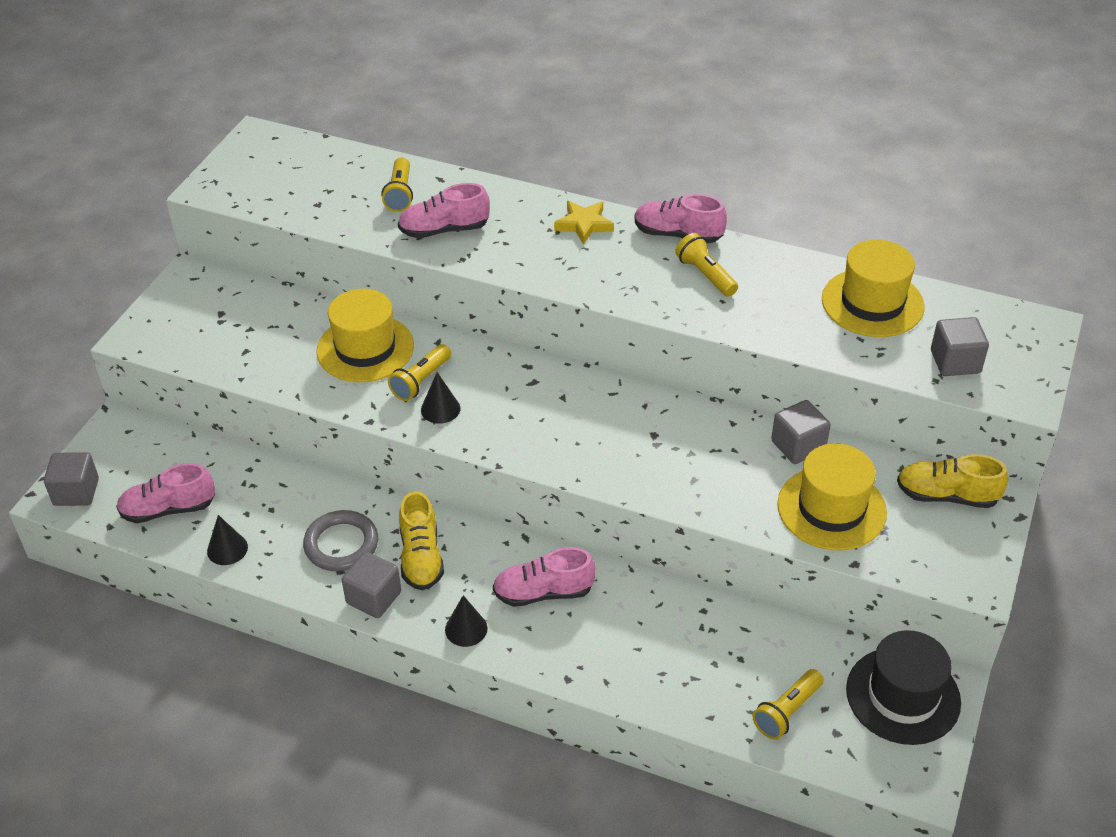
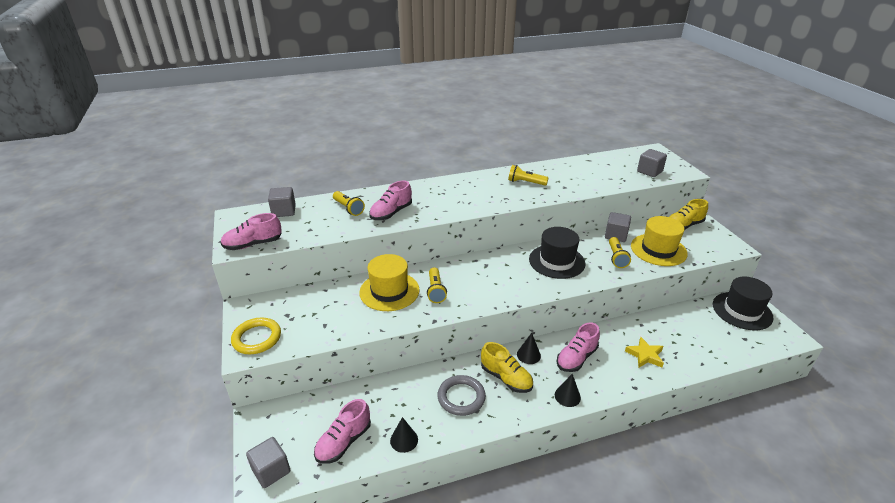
camera: 40 degrees left, 10 degrees down
grey cube [342,552,401,618] -> grey cube moved to [268,187,296,217]
black cone [421,372,460,424] -> black cone moved to [517,333,541,364]
yellow star [554,201,614,245] -> yellow star moved to [625,337,664,367]
pink shoe [635,194,727,244] -> pink shoe moved to [220,213,282,250]
yellow flashlight [752,669,824,739] -> yellow flashlight moved to [609,237,631,268]
yellow hat [822,240,925,337] -> none
none -> yellow ring [231,318,281,354]
none -> black hat [529,227,586,279]

